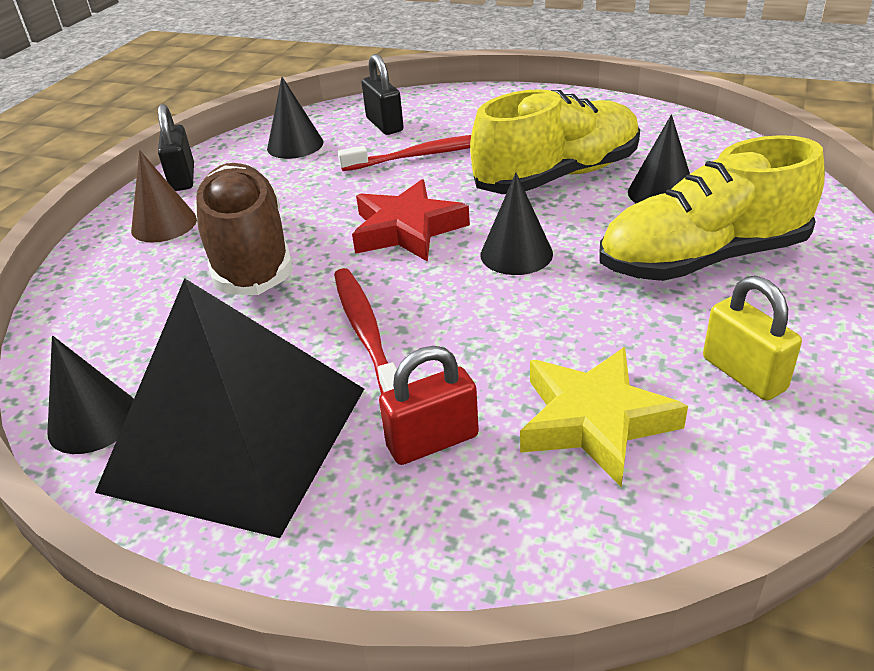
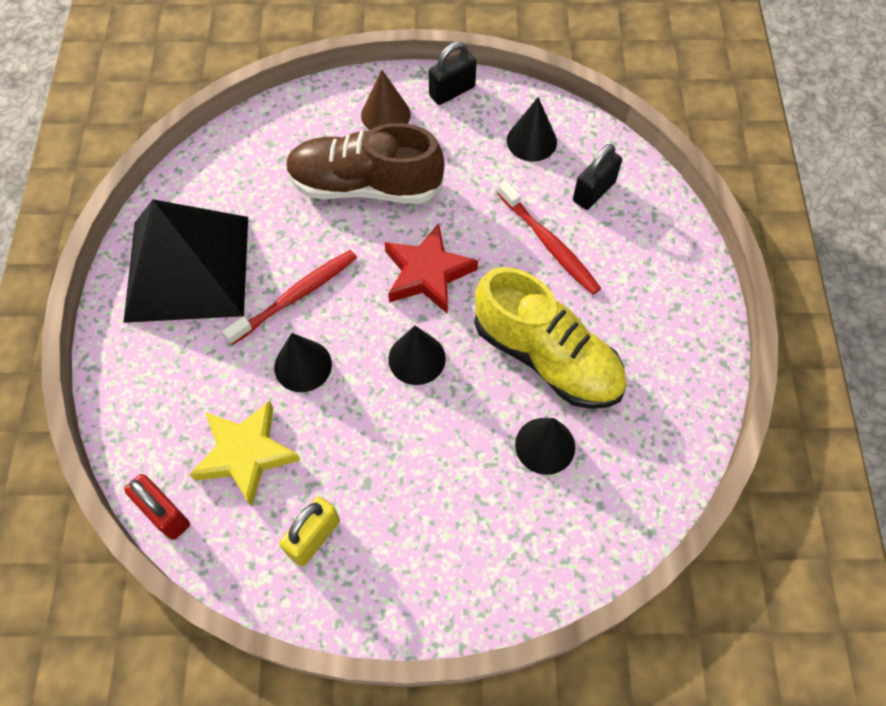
camera: 65 degrees right, 25 degrees up
black cone [47,336,134,454] -> black cone moved to [274,333,332,392]
brown shoe [194,163,293,295] -> brown shoe turned 135 degrees counterclockwise [286,123,444,204]
red padlock [379,346,479,465] -> red padlock moved to [124,474,190,540]
yellow shoe [599,135,825,281] -> none

